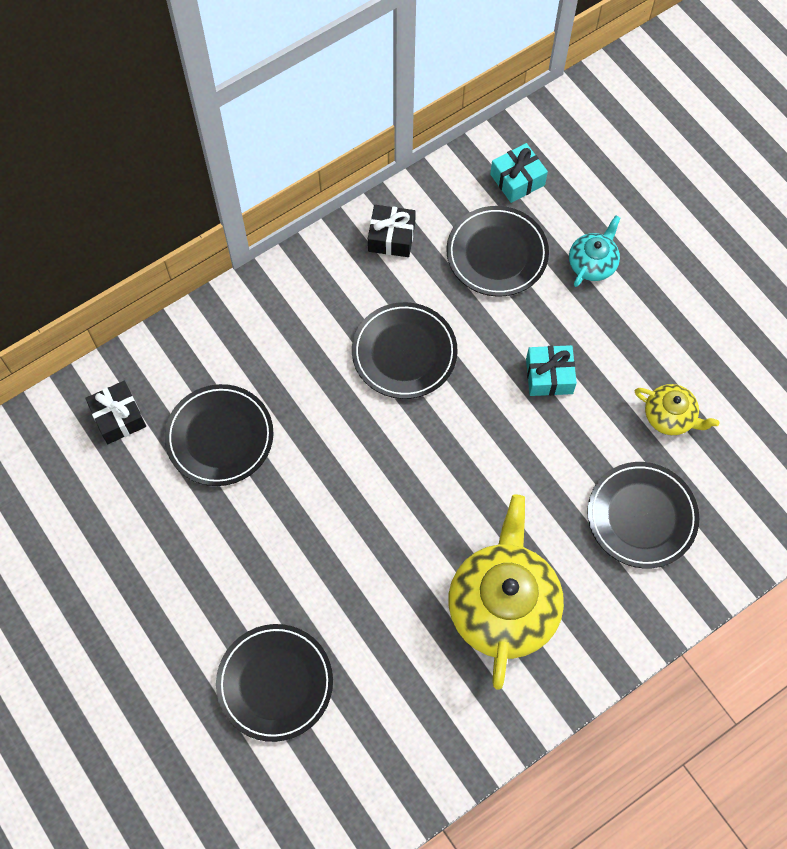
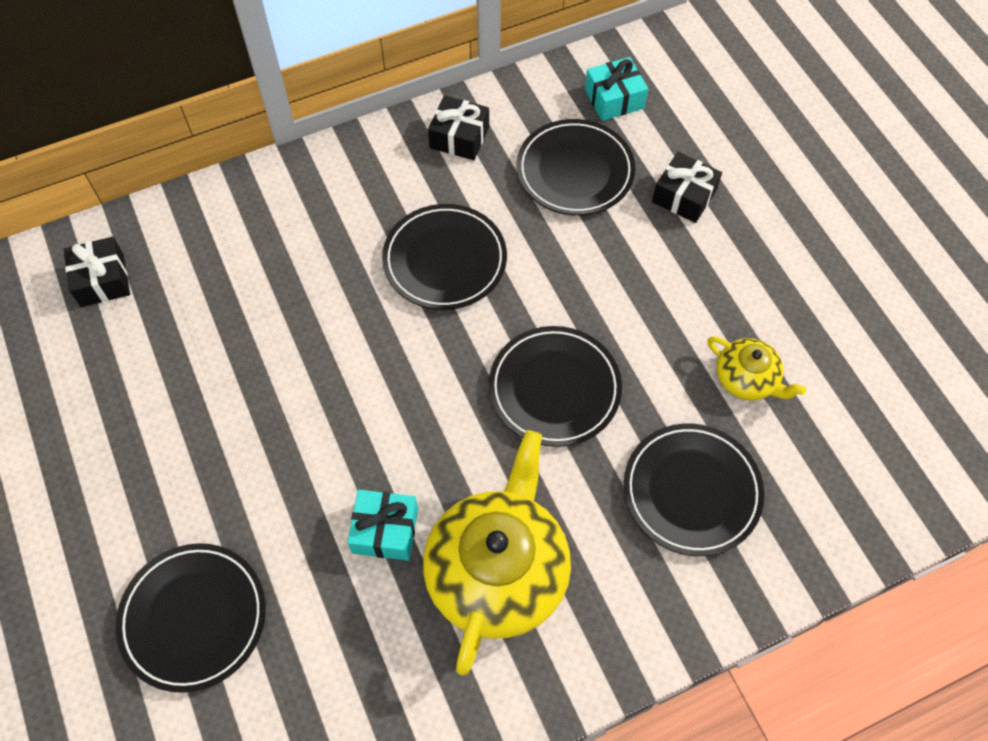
camera: 10 degrees right, 5 degrees down
black plate [164,384,274,486] -> black plate moved to [489,326,622,447]
turquoise gift [526,345,577,396] -> turquoise gift moved to [347,490,418,561]
turquoise teapot [569,215,620,287] -> black gift [652,152,722,223]

